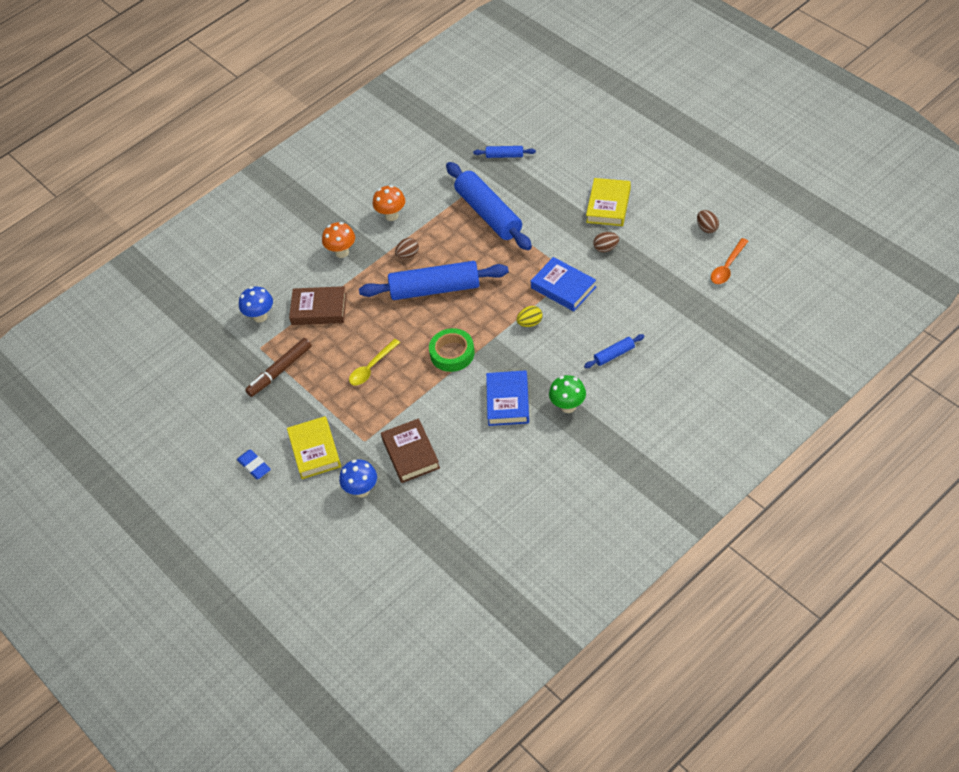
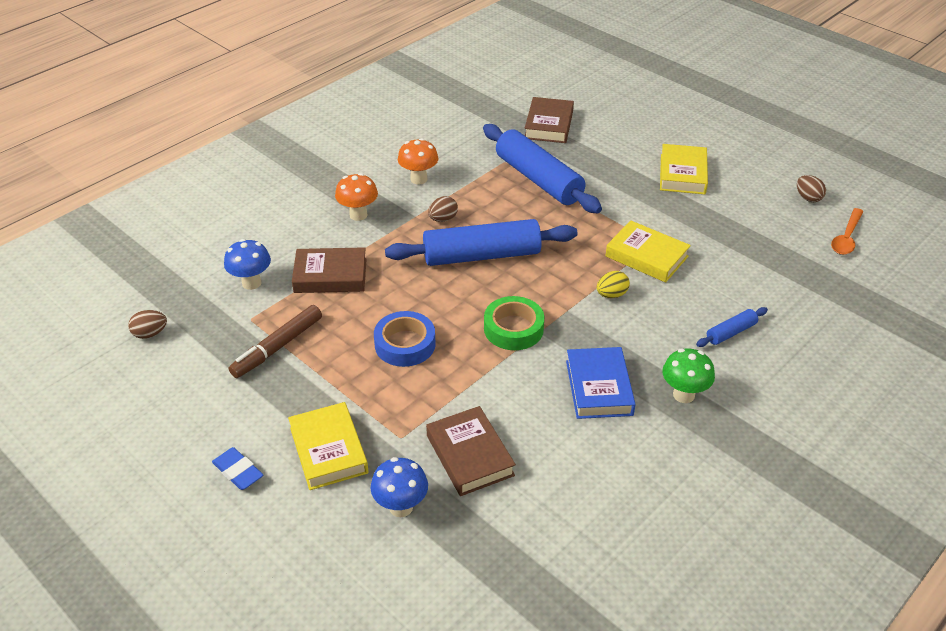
camera: 10 degrees left, 10 degrees down
yellow spoon [349,339,400,385] -> blue tape [374,311,436,367]
blue rolling pin [473,146,536,158] -> brown book [525,97,574,143]
blue book [531,257,596,311] -> yellow book [606,220,691,283]
brown egg [593,232,619,252] -> brown egg moved to [128,310,167,339]

